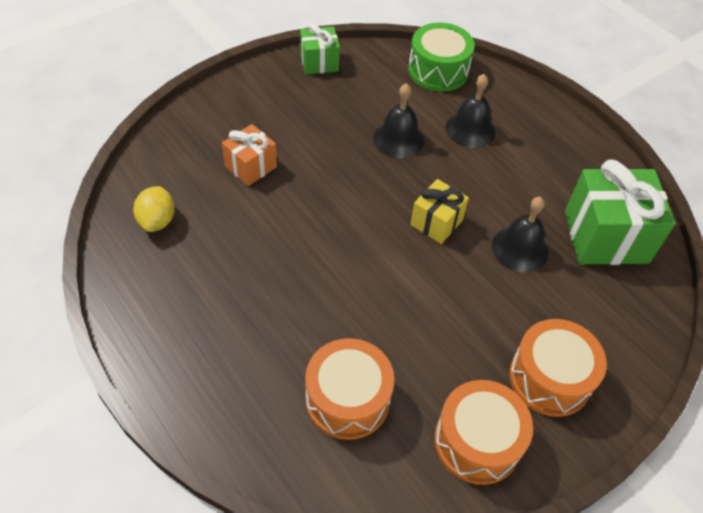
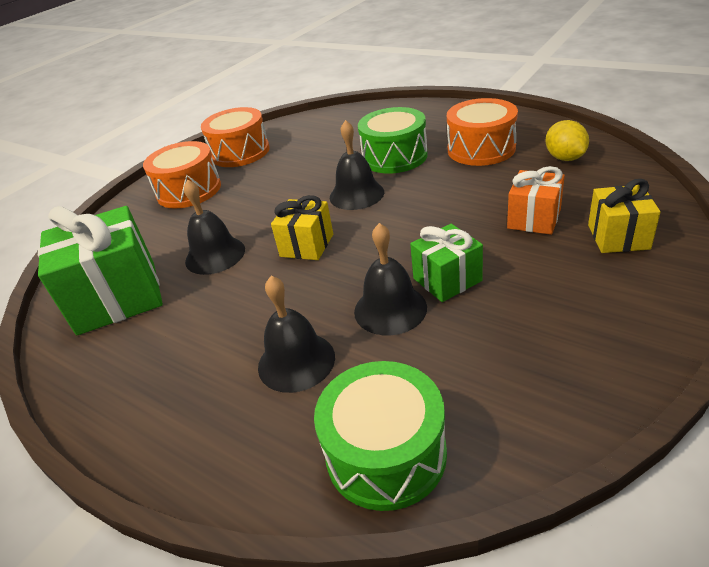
camera: 170 degrees right, 15 degrees down
green gift [300,22,340,75] -> green gift moved to [410,224,483,302]
orange drum [305,338,394,440] -> orange drum moved to [447,98,518,166]
none -> black bell [330,120,384,210]
none -> green drum [358,107,428,173]
none -> yellow gift [588,179,660,253]

